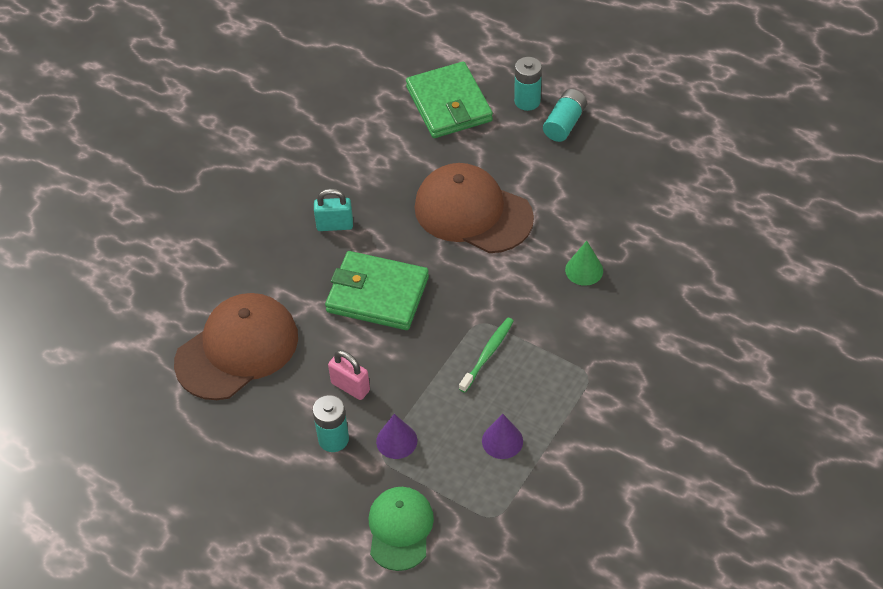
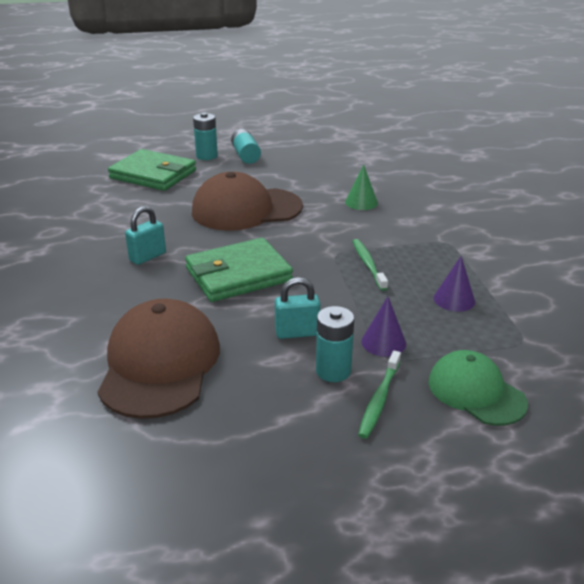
camera: 45 degrees left, 20 degrees down
pink padlock [328,350,370,400] -> turquoise padlock [275,277,320,339]
none -> green toothbrush [358,351,401,439]

